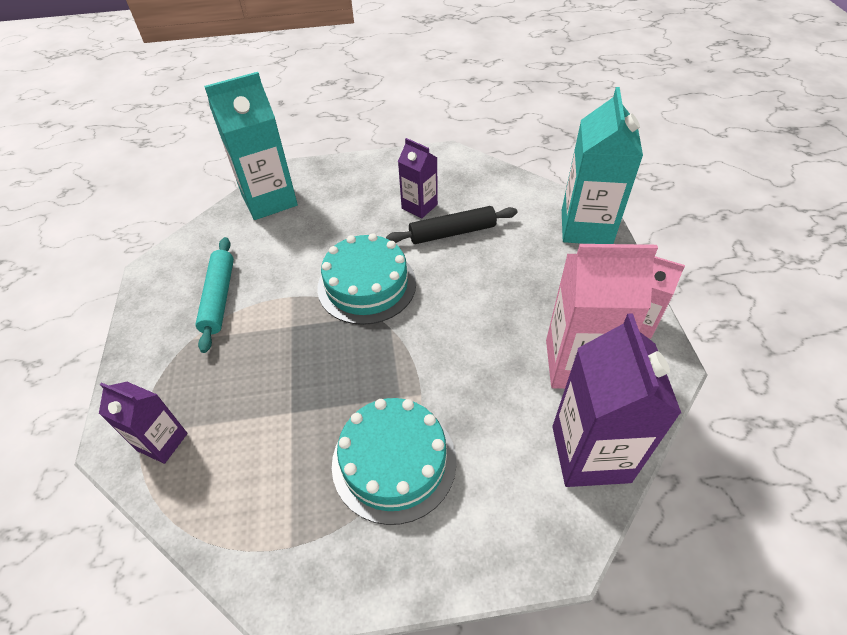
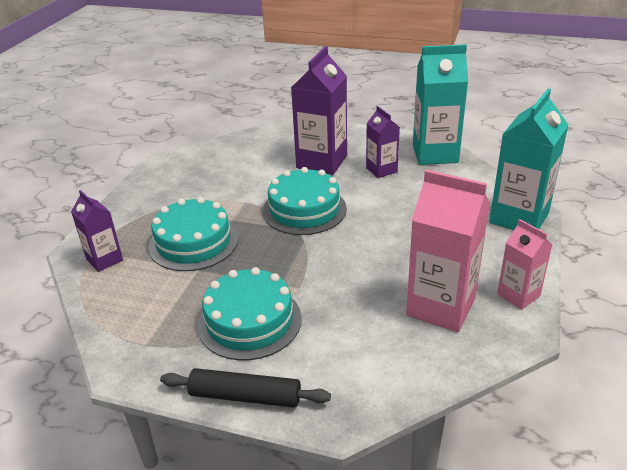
camera: 25 degrees right, 15 degrees down
turquoise rolling pin [195,237,234,353] -> none
turquoise carton [204,72,298,220] -> turquoise carton moved to [413,44,468,165]
black rolling pin [386,206,517,244] -> black rolling pin moved to [160,368,331,408]
purple carton [552,313,681,487] -> purple carton moved to [291,46,347,175]
none -> turquoise cake [149,197,238,271]

